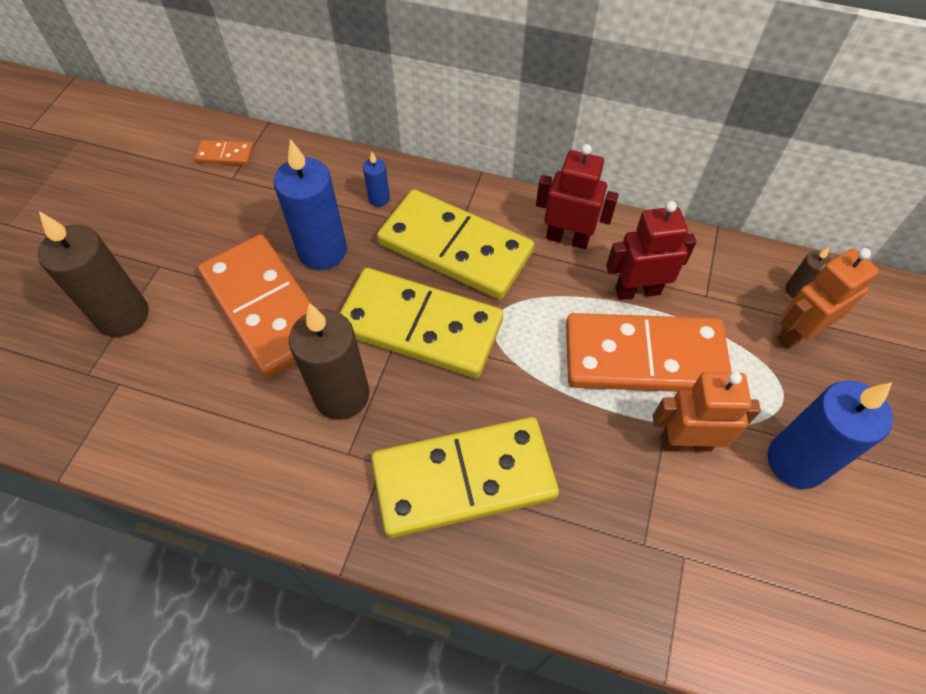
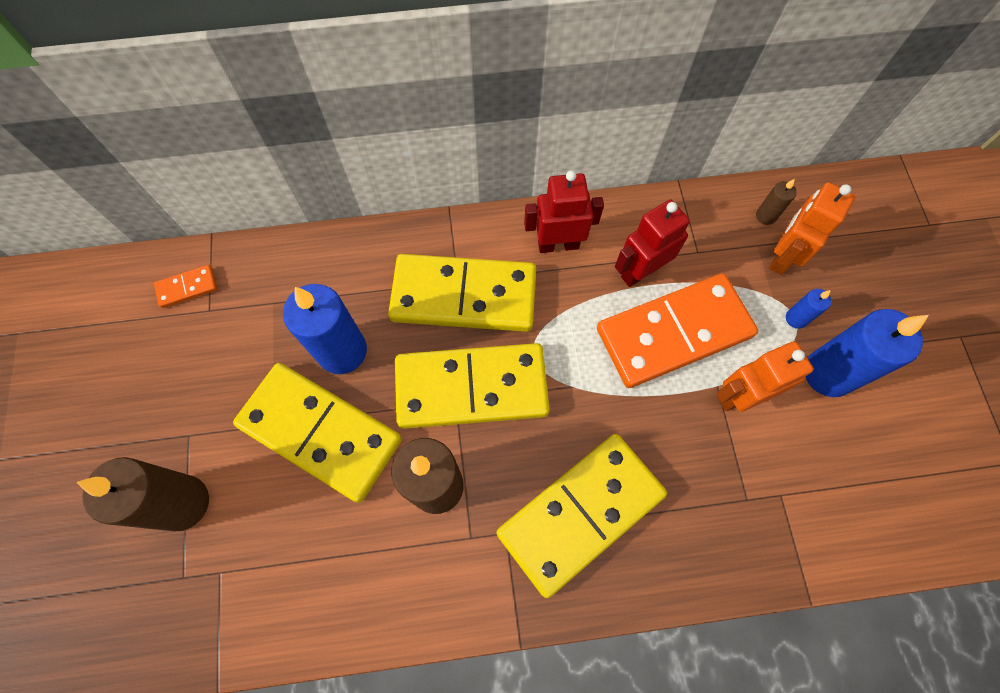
camera: 25 degrees left, 10 degrees up
orange domino [198,234,312,378] -> yellow domino [233,363,402,503]
blue candle [363,152,390,207] -> blue candle moved to [786,289,832,329]

